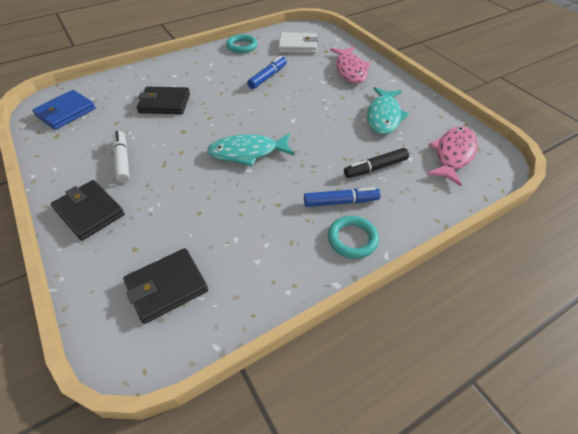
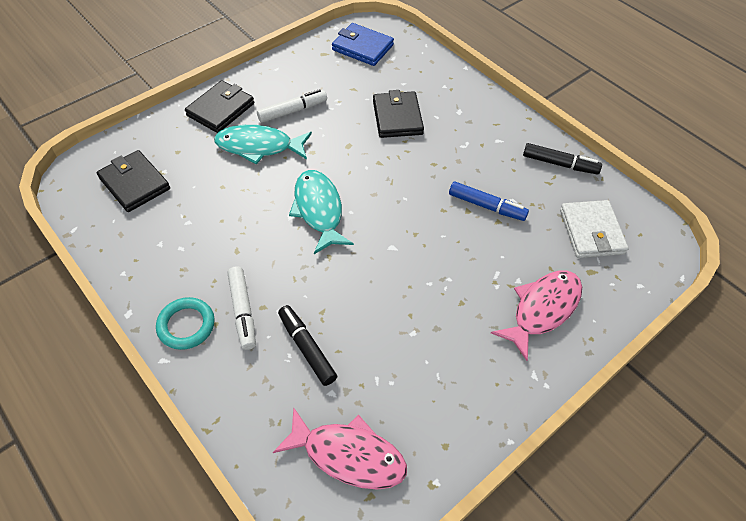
camera: 80 degrees right, 5 degrees up
turquoise ring [226,34,257,53] -> black marker [523,143,602,174]
blue marker [304,187,380,207] -> white marker [228,266,256,350]
pink fish [330,47,370,84] -> pink fish turned 150 degrees clockwise [491,271,582,361]
turquoise fish [367,87,409,135] -> turquoise fish moved to [214,125,312,164]

